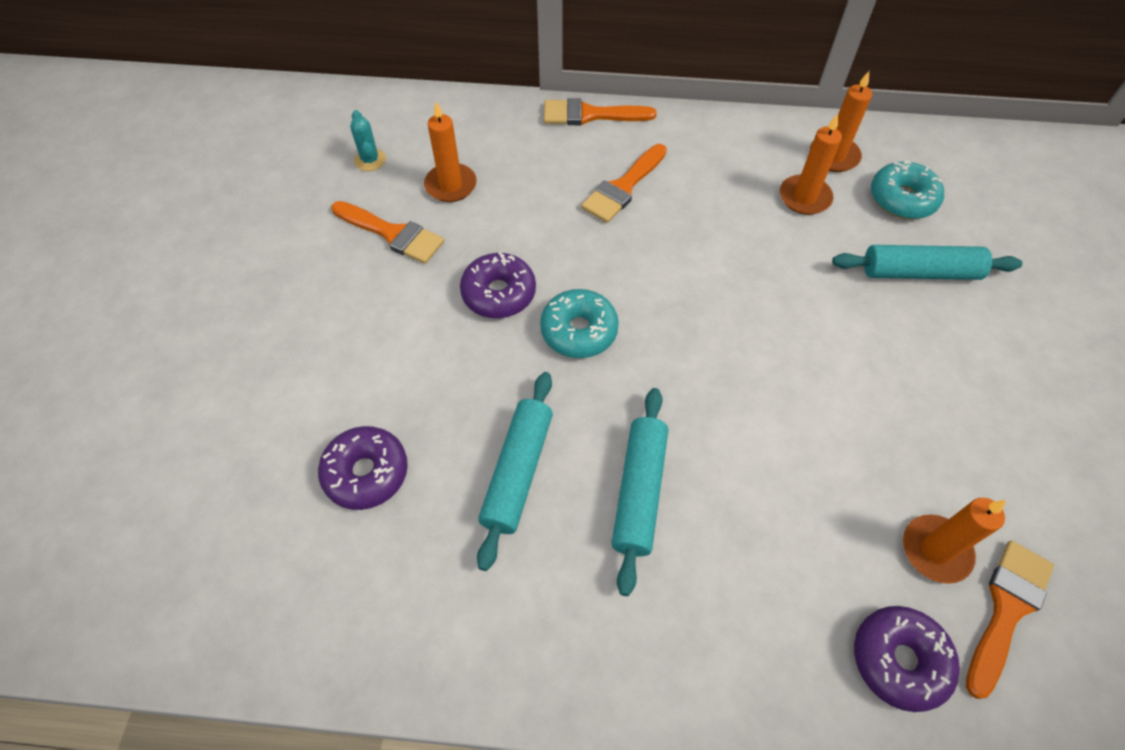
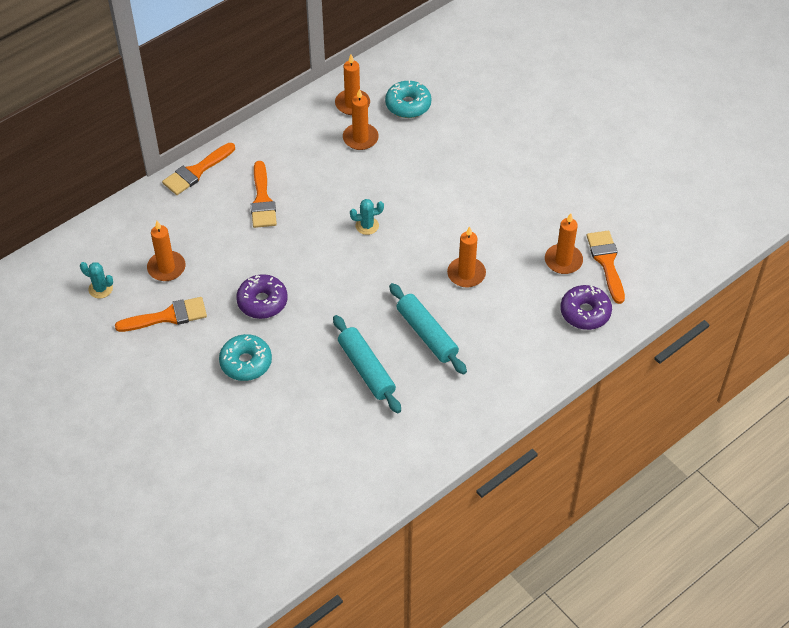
camera: 45 degrees left, 5 degrees down
purple donut [318,426,408,510] -> none
turquoise donut [540,289,619,358] -> turquoise donut moved to [219,334,272,381]
turquoise rolling pin [832,245,1023,280] -> none
none -> turquoise cactus [350,199,384,235]
none -> orange candle [447,226,486,288]

